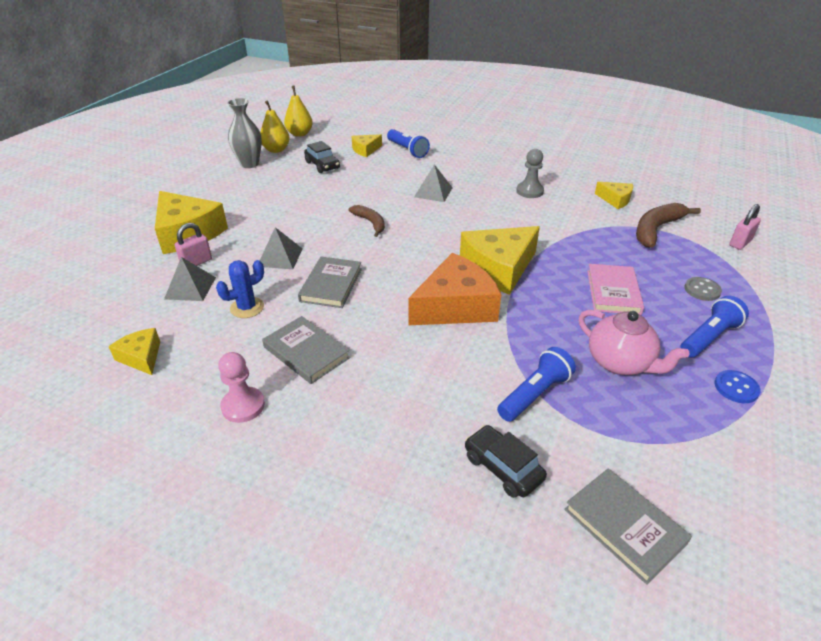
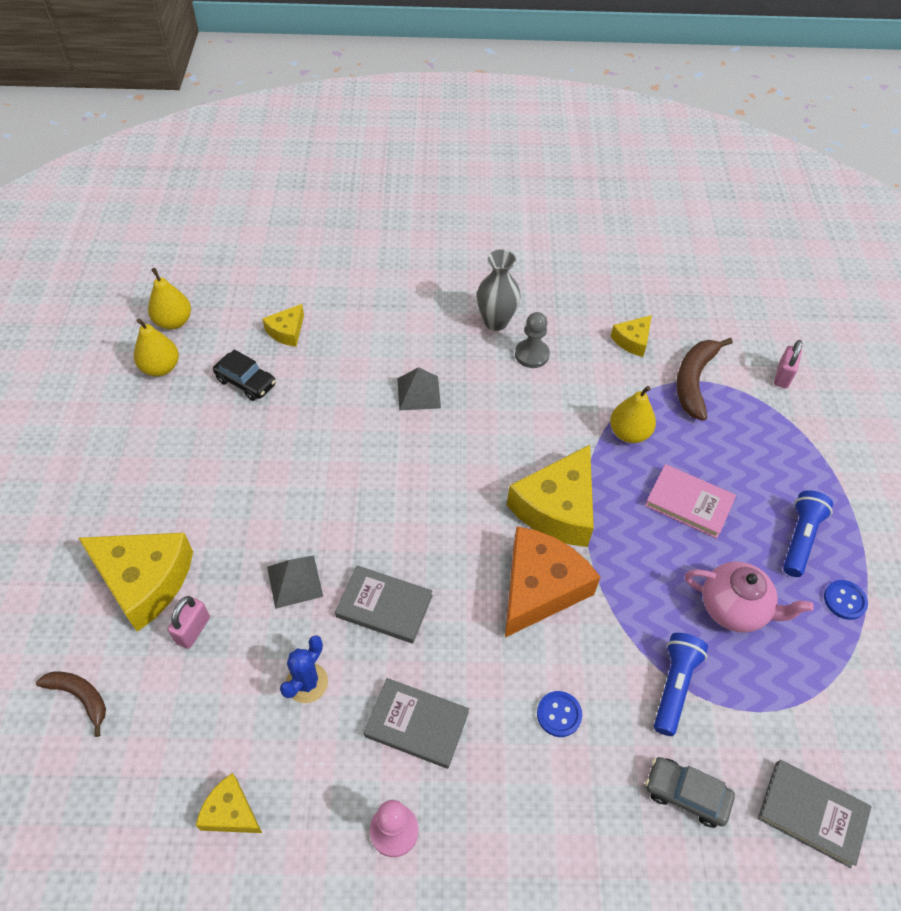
camera: 25 degrees left, 15 degrees up
grey pyramid [164,257,216,301] -> none
grey vase [227,98,262,168] -> grey vase moved to [477,249,521,331]
grey book [298,257,362,308] -> grey book turned 60 degrees counterclockwise [335,565,433,644]
brown banana [349,205,385,237] -> brown banana moved to [36,672,106,737]
blue flashlight [387,129,430,158] -> none
black car [465,425,547,498] -> grey car [645,757,735,828]
pink book [587,264,644,315] -> pink book turned 45 degrees counterclockwise [645,464,736,539]
yellow cheese [595,182,633,209] -> yellow cheese turned 120 degrees clockwise [611,315,652,357]
grey button [685,277,722,301] -> none
none -> blue button [537,691,582,737]
none -> yellow pear [610,386,656,443]

